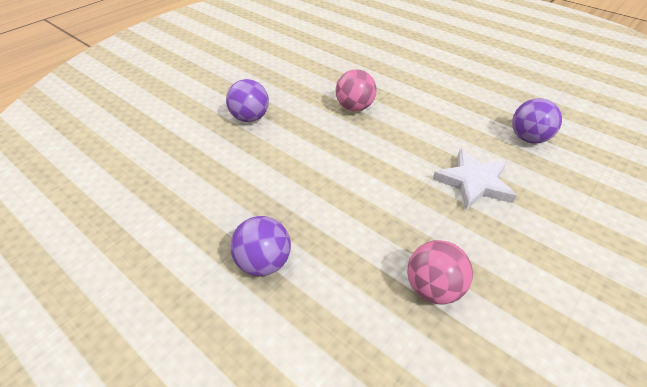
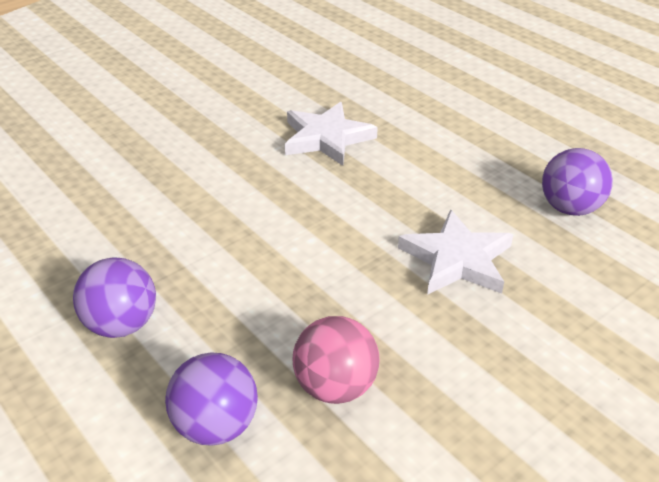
camera: 10 degrees right, 5 degrees down
purple ball [226,79,269,122] -> purple ball moved to [165,352,258,446]
pink ball [336,69,376,111] -> white star [285,102,378,166]

